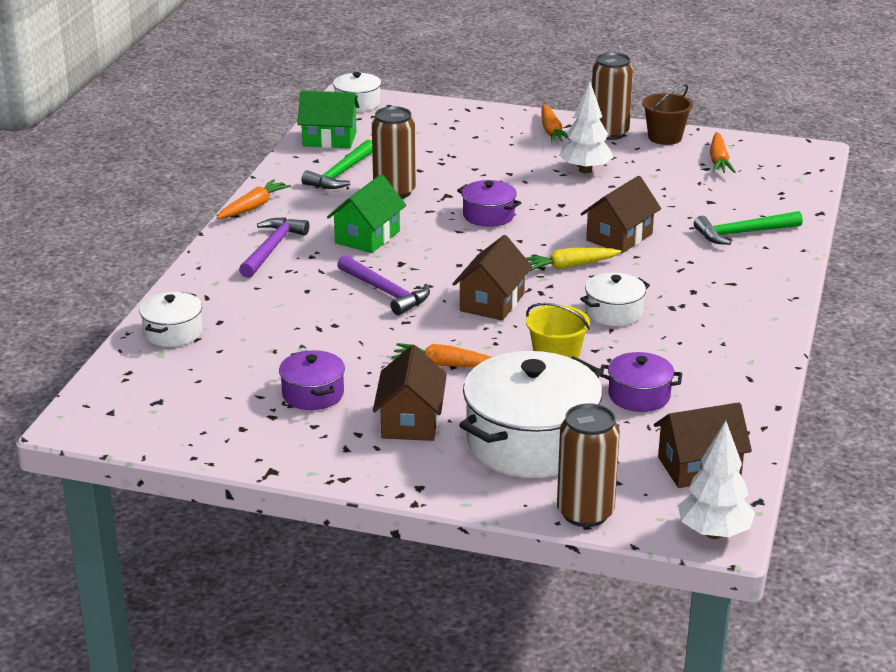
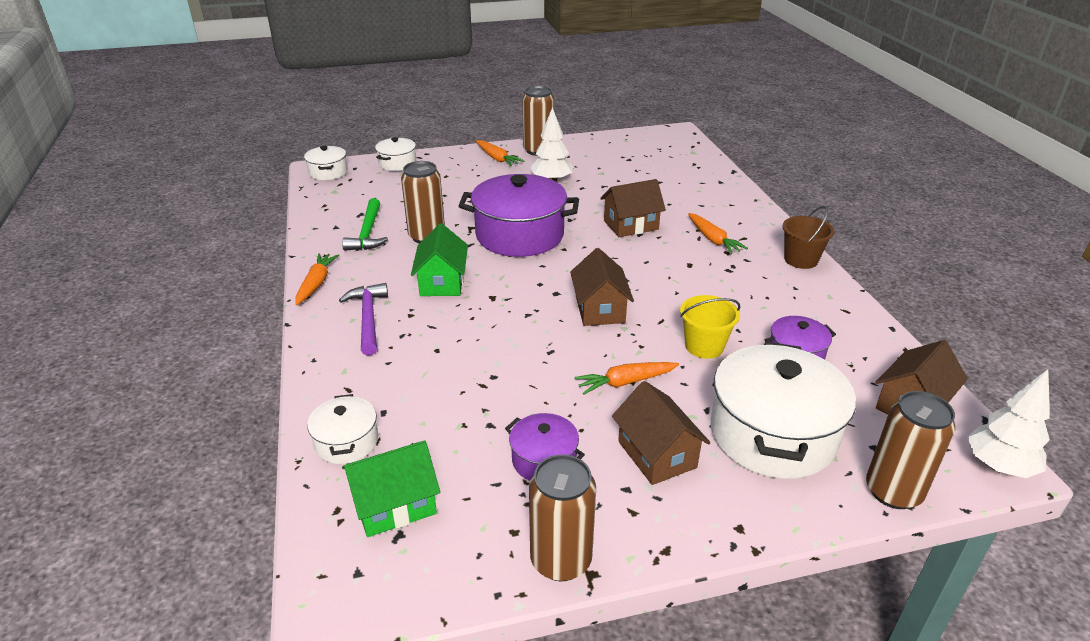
camera: 30 degrees left, 5 degrees up
green house [297,91,360,148] -> green house moved to [342,440,440,537]
purple hammer [337,255,430,315] -> none
purple pot [457,180,521,227] -> purple pot [458,174,579,257], size x2.00
yellow carrot [526,248,622,271] -> none
white pot [580,273,650,326] -> white pot moved to [375,137,416,171]
brown house [581,176,661,253] -> brown house turned 60 degrees clockwise [600,179,666,237]
brown bucket [642,84,693,145] -> brown bucket moved to [782,206,835,269]
green hammer [694,211,803,245] -> none
orange carrot [710,132,736,173] -> orange carrot moved to [688,213,748,254]
none -> brown can [529,454,596,581]

